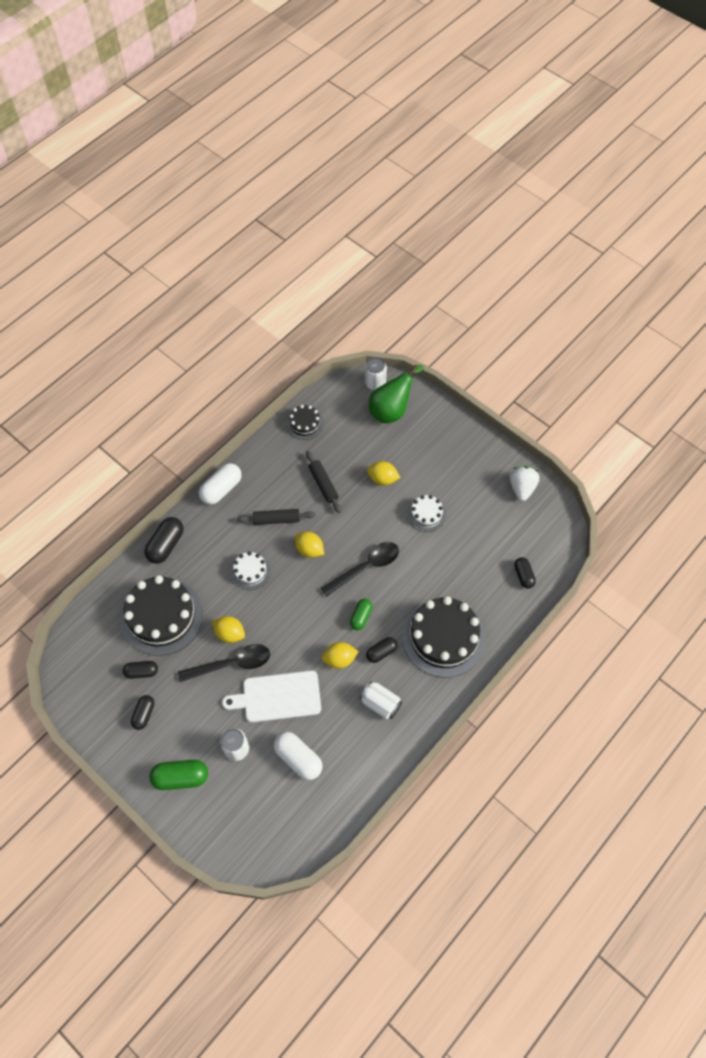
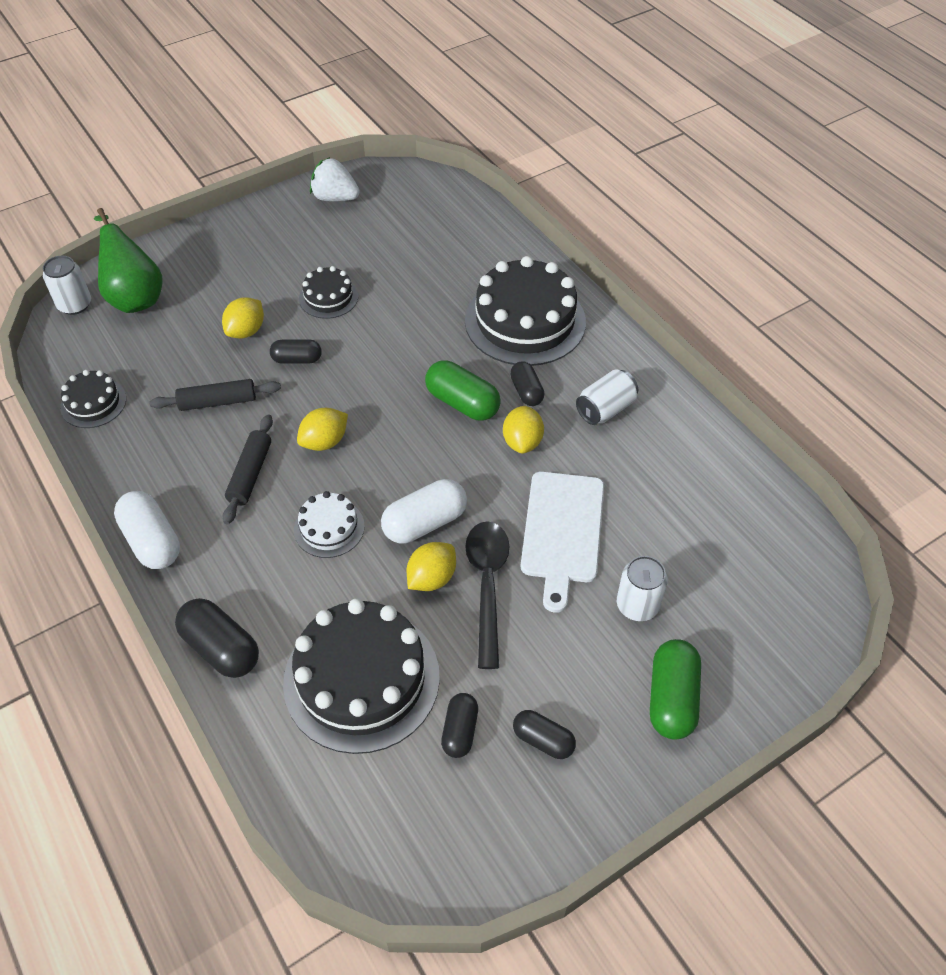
camera: 75 degrees left, 10 degrees down
white capsule [274,732,322,780] -> white capsule moved to [381,479,467,544]
black spoon [320,542,399,597] -> none
green capsule [350,599,373,630] -> green capsule [425,360,501,421], size x1.58
white cake [407,495,446,532] -> black cake [299,266,358,319]
black capsule [514,557,536,589] -> black capsule moved to [270,340,322,364]

